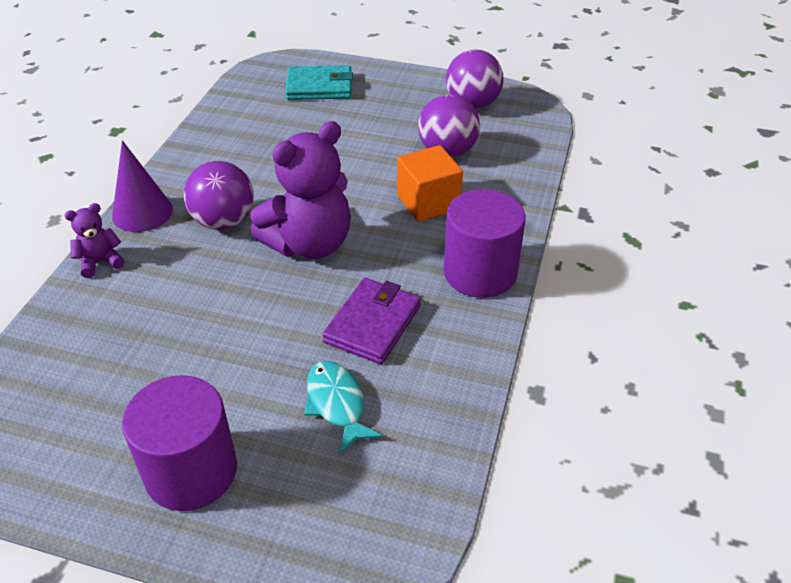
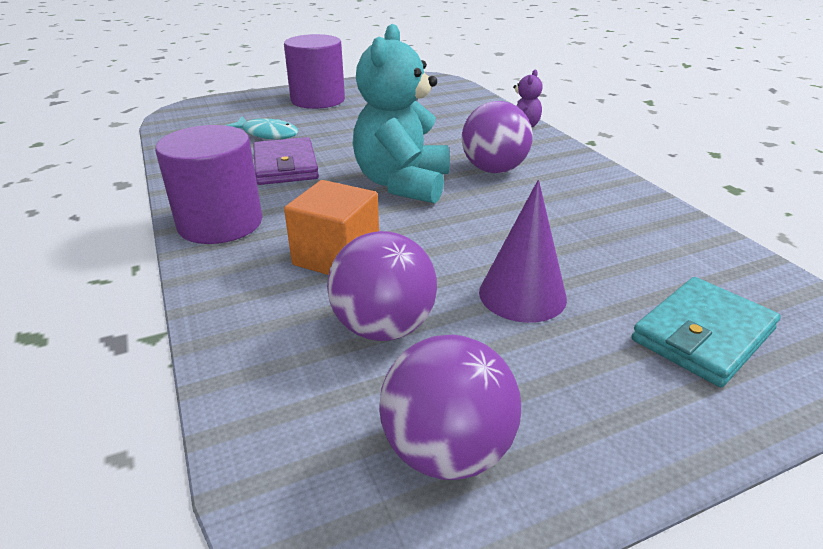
camera: 140 degrees right, 10 degrees down
purple cone [112,140,173,232] -> purple cone moved to [479,180,567,323]
purple teddy bear [250,121,351,259] -> turquoise teddy bear [353,24,450,203]

